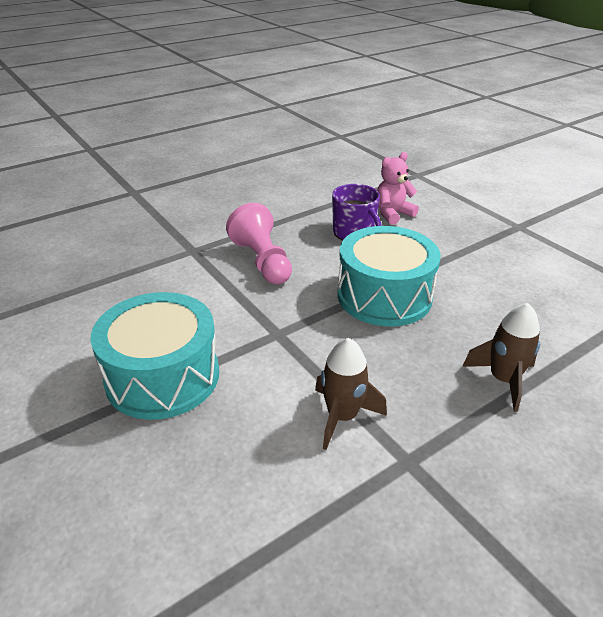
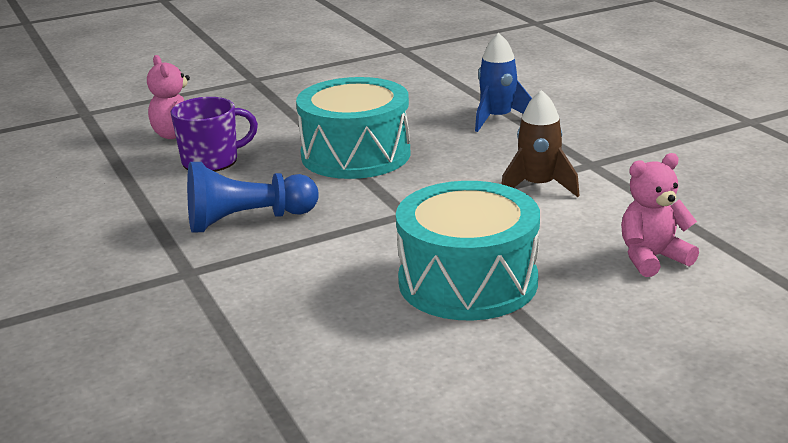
camera: 80 degrees left, 10 degrees down
pink pawn [226,203,292,284] -> blue pawn [187,162,319,233]
brown rocket [462,303,540,412] -> blue rocket [475,33,532,132]
none -> pink teddy bear [621,153,699,277]

